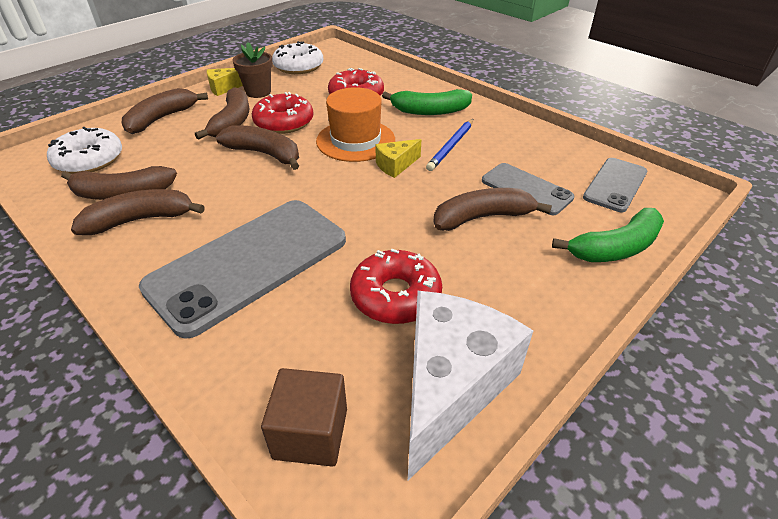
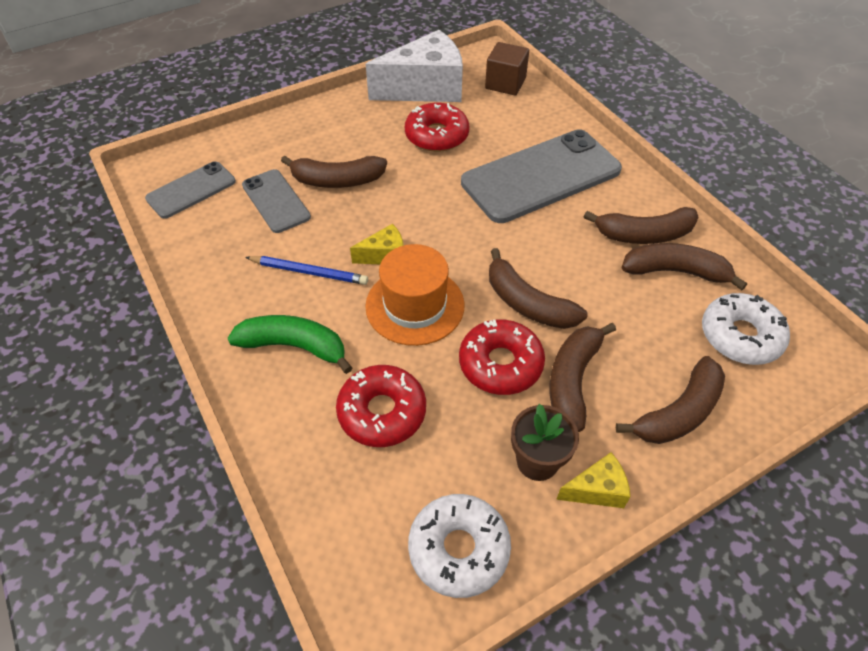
camera: 165 degrees left, 10 degrees up
white cheese [408,291,534,480] -> white cheese turned 150 degrees counterclockwise [366,30,463,102]
blue pencil [426,119,473,171] -> blue pencil turned 60 degrees clockwise [245,256,368,285]
green banana [552,208,664,262] -> none

